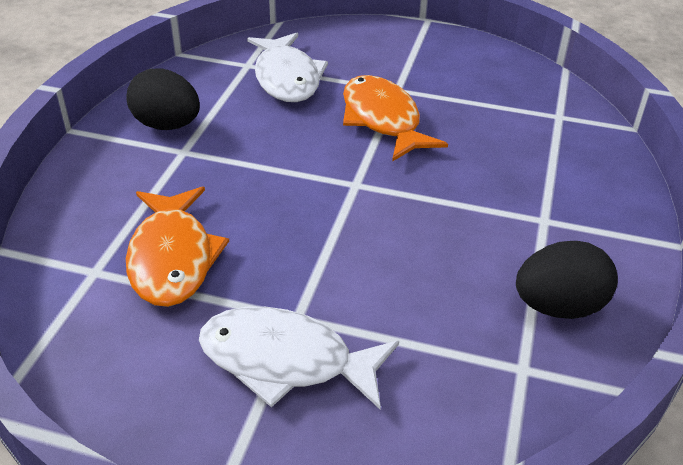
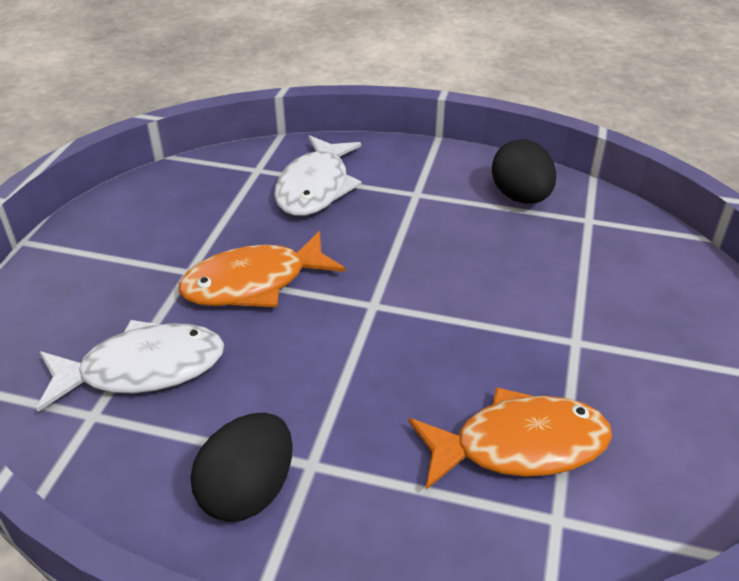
camera: 90 degrees left, 0 degrees up
white fish [199,307,399,409] -> white fish moved to [274,135,362,216]

